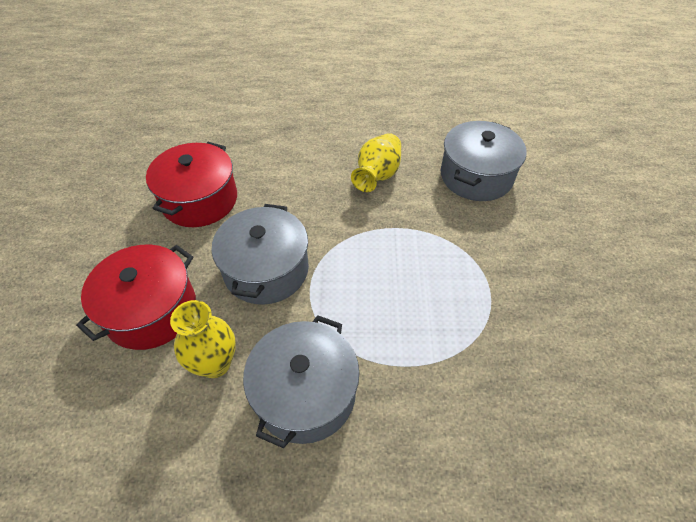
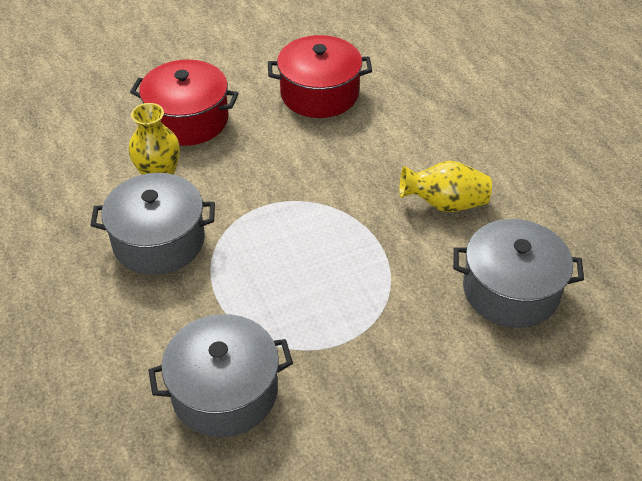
camera: 65 degrees right, 5 degrees down
grey pot [212,204,309,305] -> grey pot moved to [148,314,293,437]

